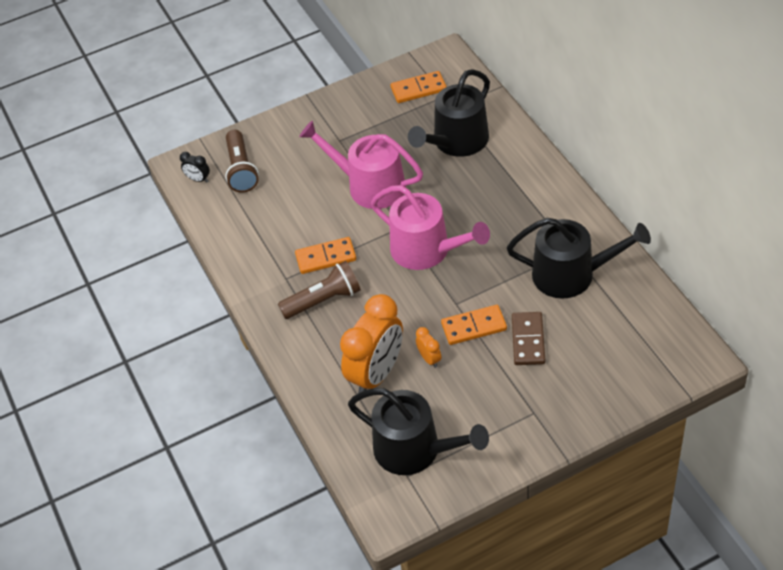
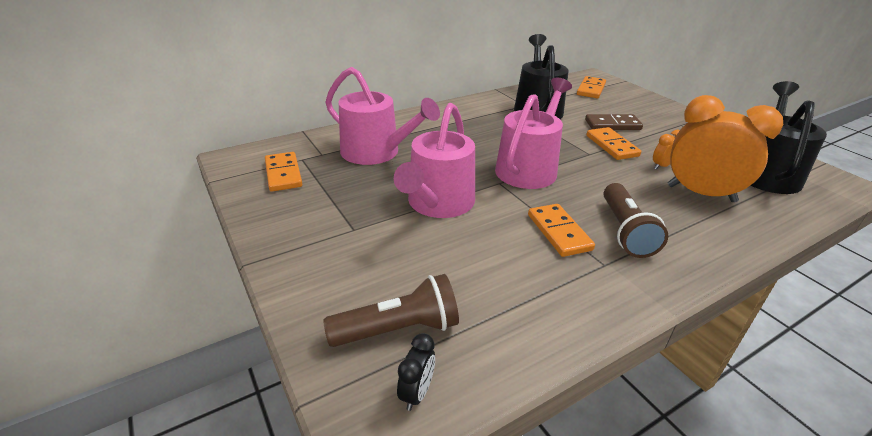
camera: 100 degrees left, 15 degrees down
brown flashlight [278,261,361,319] -> brown flashlight turned 150 degrees counterclockwise [603,183,668,258]
black watering can [408,69,490,157] -> pink watering can [326,67,440,165]
none -> orange domino [577,76,606,98]

